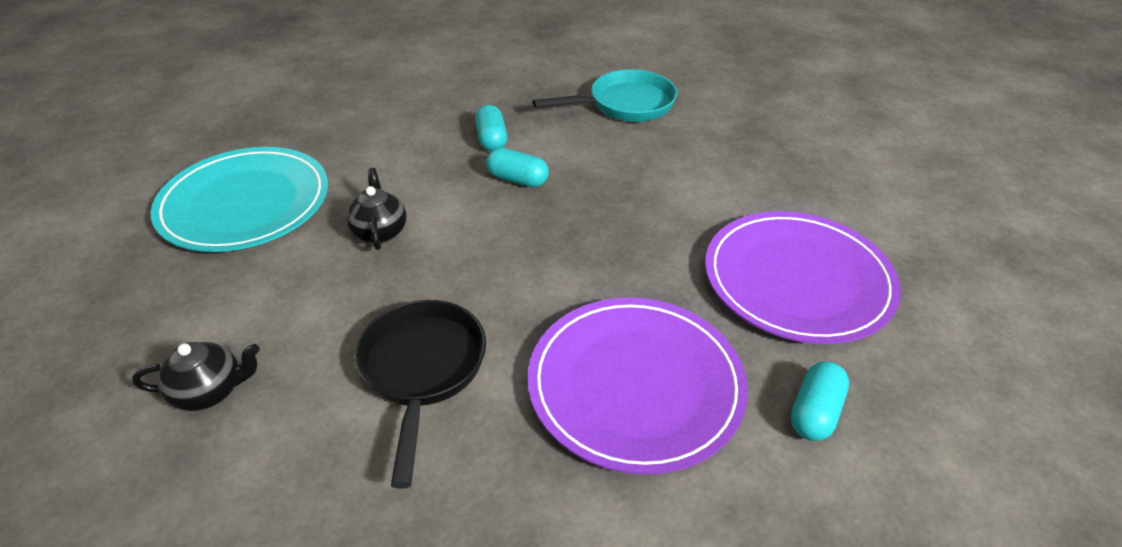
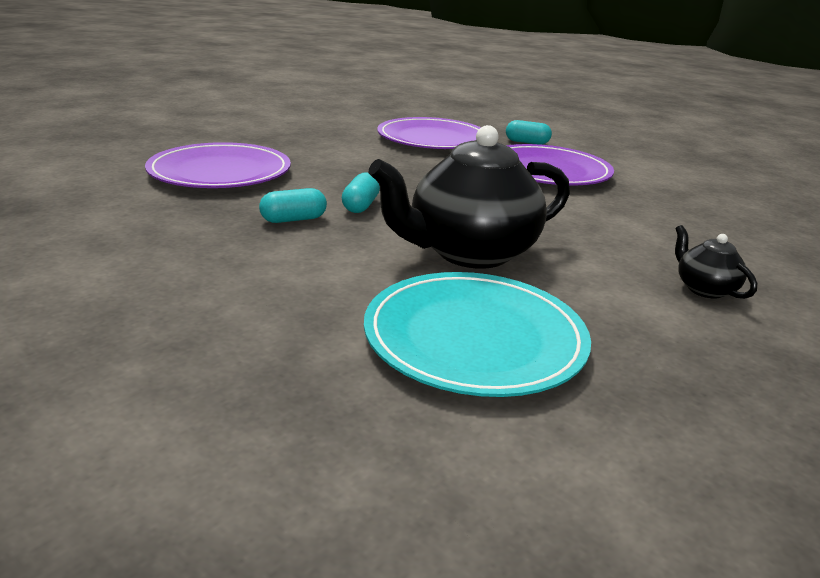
camera: 105 degrees left, 15 degrees down
black teapot [346,168,407,250] -> black teapot [369,125,570,269], size x2.23
black pan [355,300,486,489] -> none
turquoise pan [533,69,677,122] -> purple plate [145,142,291,188]

